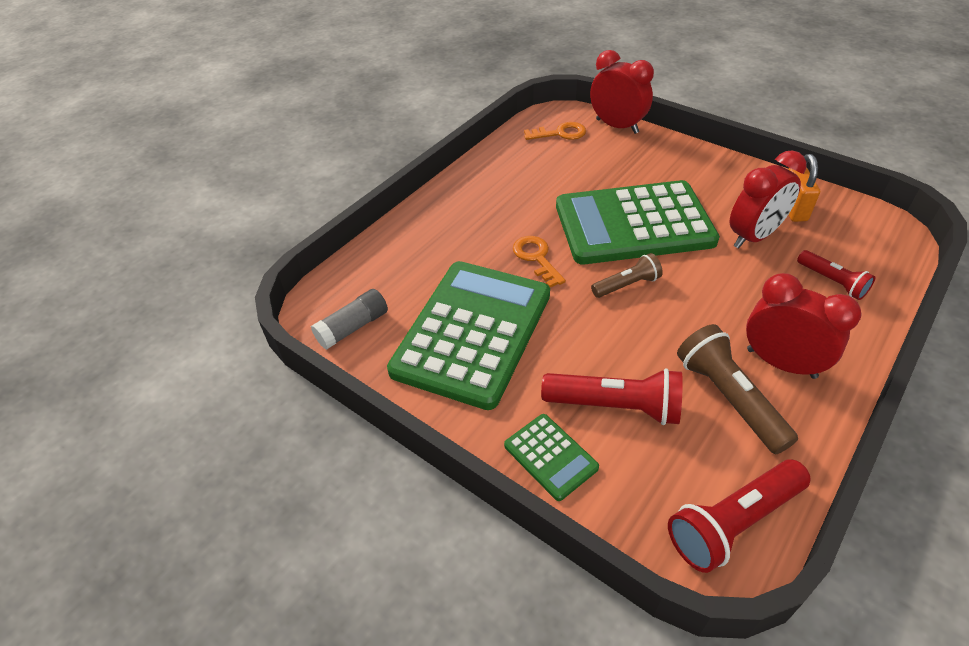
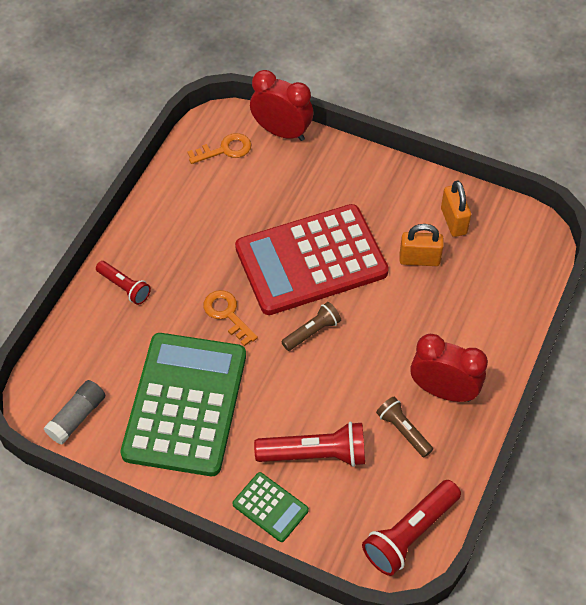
camera: 15 degrees left, 10 degrees up
green calculator [556,180,720,264] -> red calculator [235,204,389,315]
brown flashlight [677,324,798,454] -> brown flashlight [376,397,433,457], size x0.61
red clock [729,150,806,249] -> orange padlock [400,224,444,266]
red flashlight [797,250,875,300] -> red flashlight moved to [96,261,151,305]

